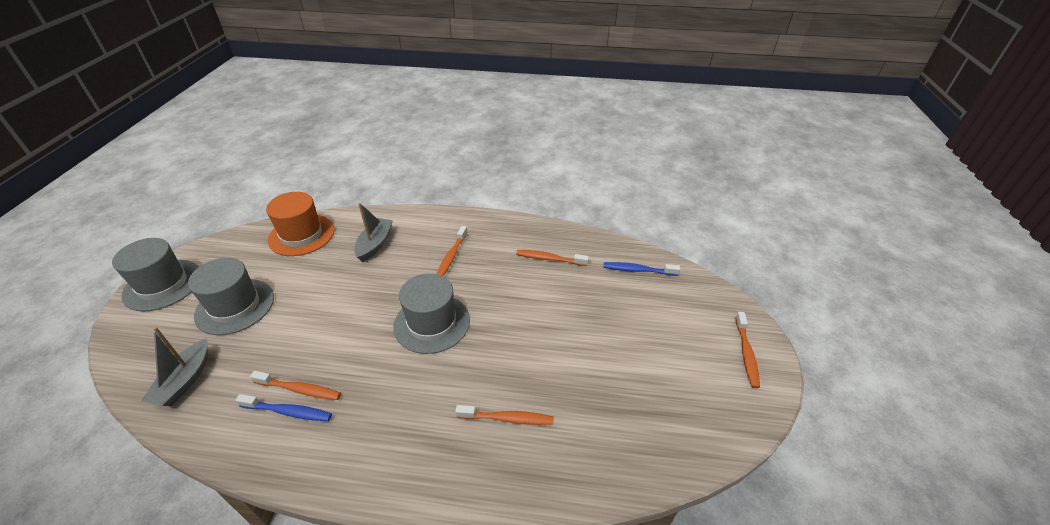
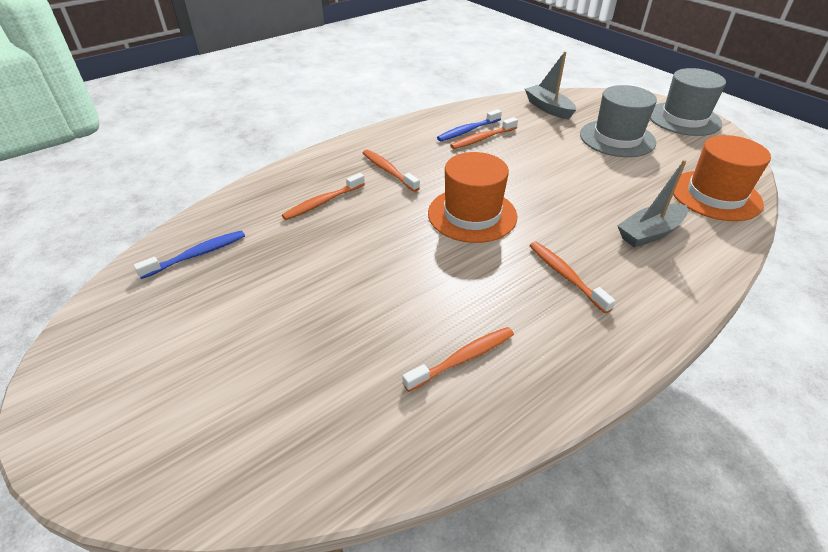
camera: 135 degrees right, 0 degrees up
grey boat [355,203,393,262] -> grey boat turned 90 degrees clockwise [617,160,688,248]
grey hat [393,273,470,354] -> orange hat [428,152,517,243]
blue toothbrush [604,262,680,276] -> blue toothbrush moved to [134,230,245,279]
orange toothbrush [735,312,760,389] -> orange toothbrush moved to [363,150,420,192]

